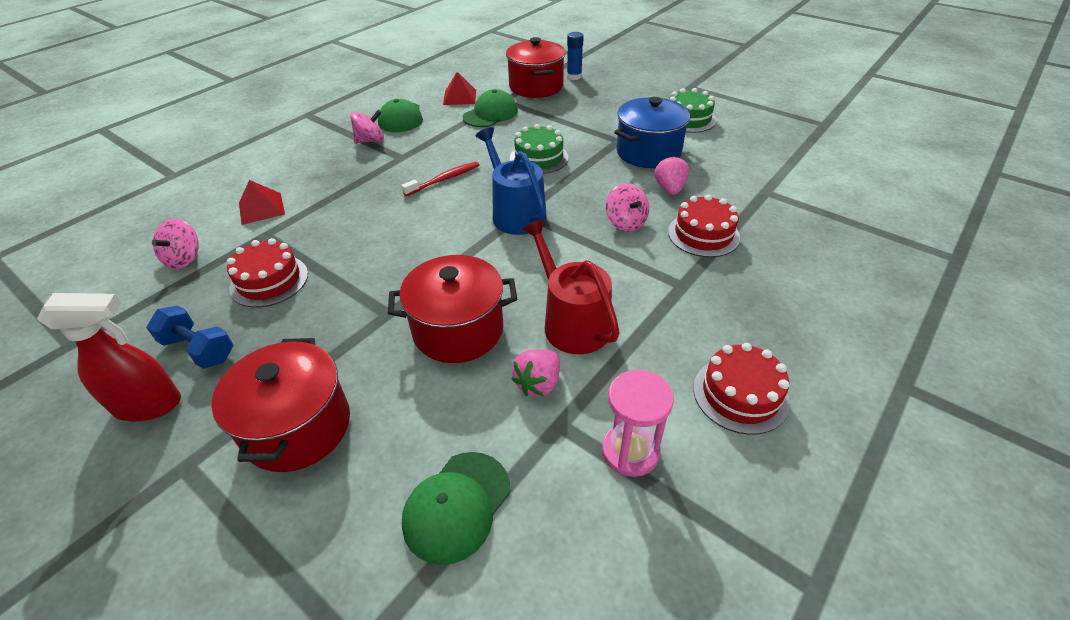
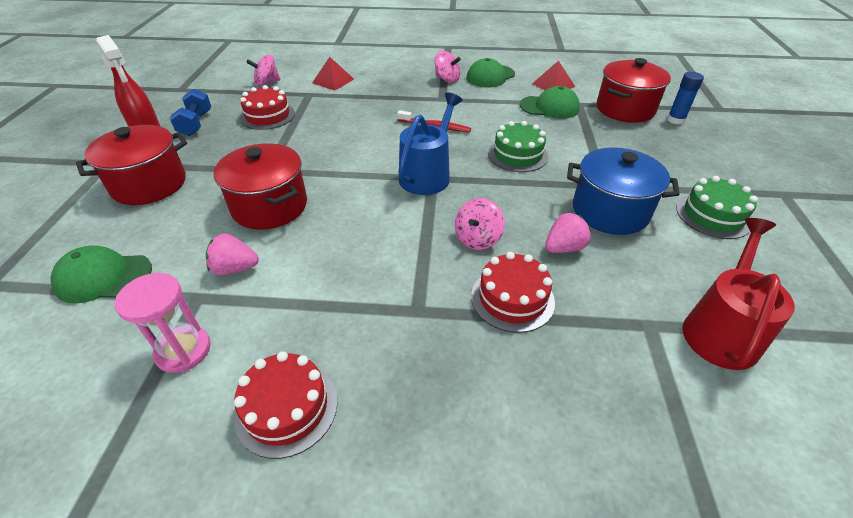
camera: 55 degrees right, 0 degrees up
red watering can [522,219,620,354] -> red watering can moved to [683,218,795,370]

